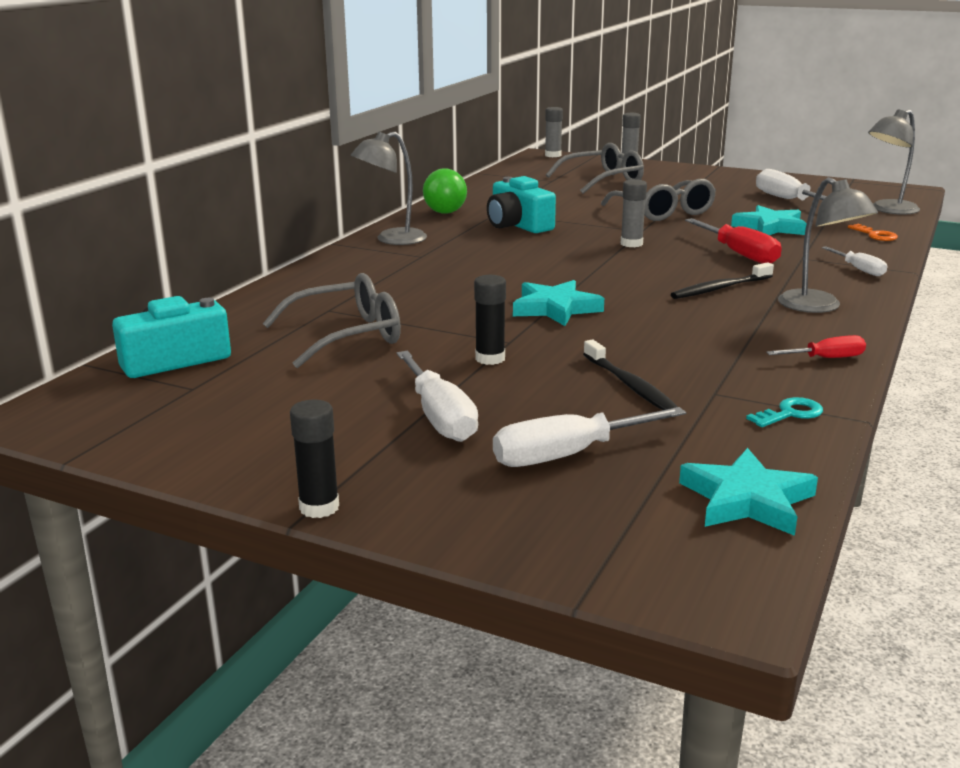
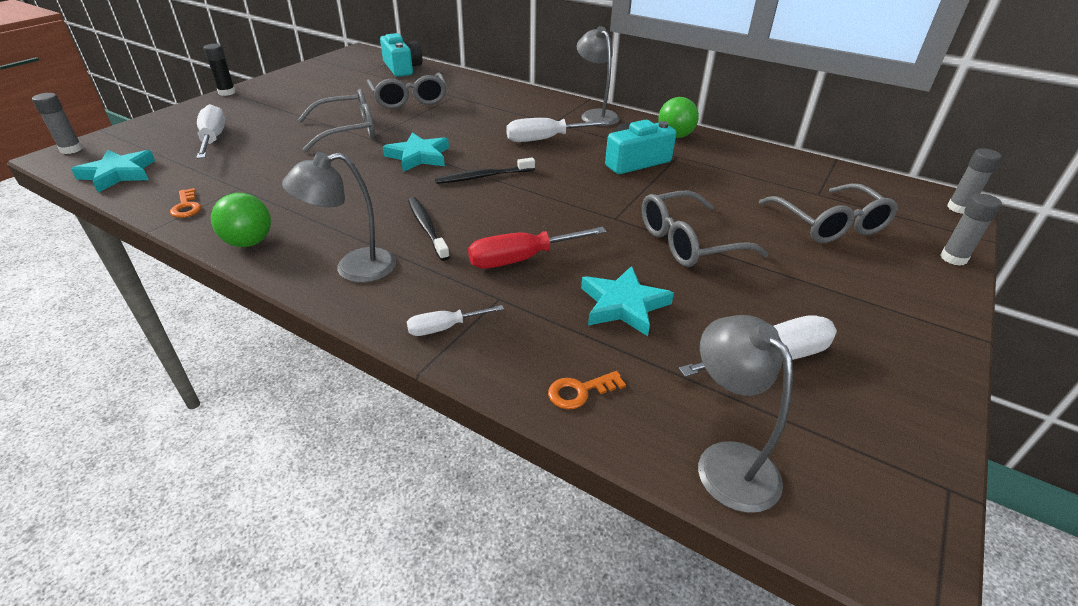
camera: 95 degrees right, 15 degrees up
white screwdriver [397,351,478,442] -> white screwdriver moved to [506,118,610,142]
black glue stick [474,275,506,365] -> grey glasses [298,89,375,152]
black toothbrush [583,340,678,410] -> black toothbrush moved to [435,157,535,184]
grey glue stick [621,179,647,247] -> grey glue stick moved to [32,93,82,154]
turquoise key [746,397,823,427] -> orange key [170,188,201,218]
red screwdriver [766,335,866,358] -> green ball [211,193,271,247]

